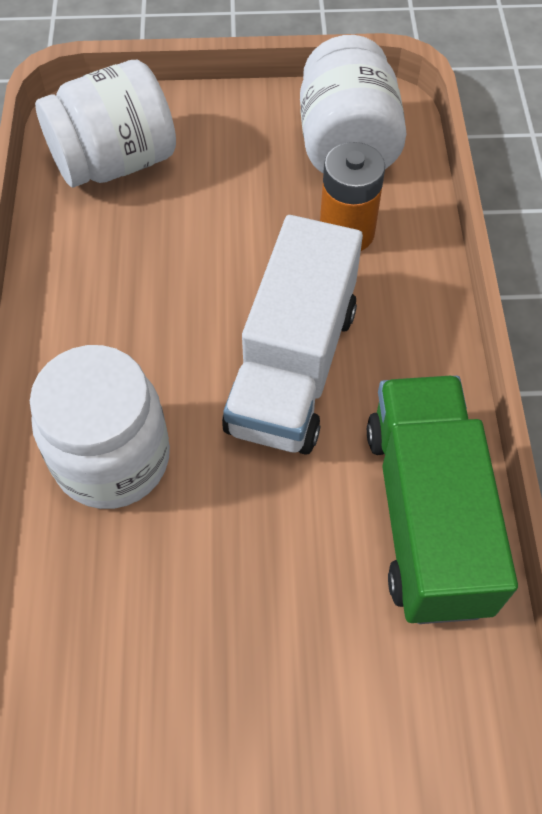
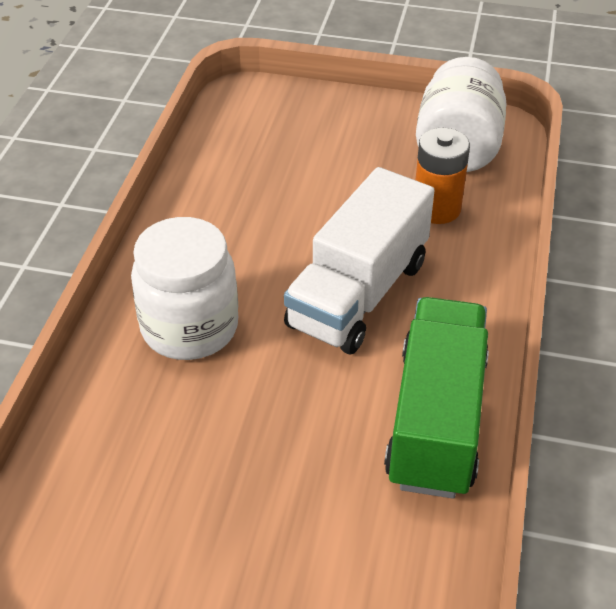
camera: 15 degrees right, 15 degrees down
white jar [35,60,176,187] -> none

